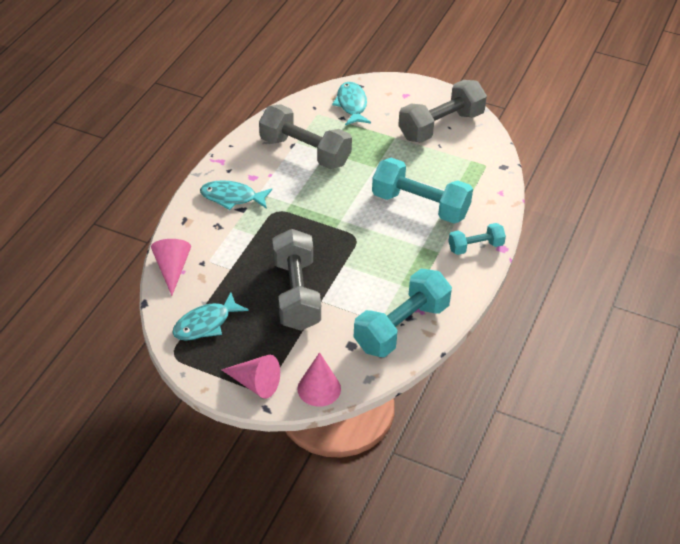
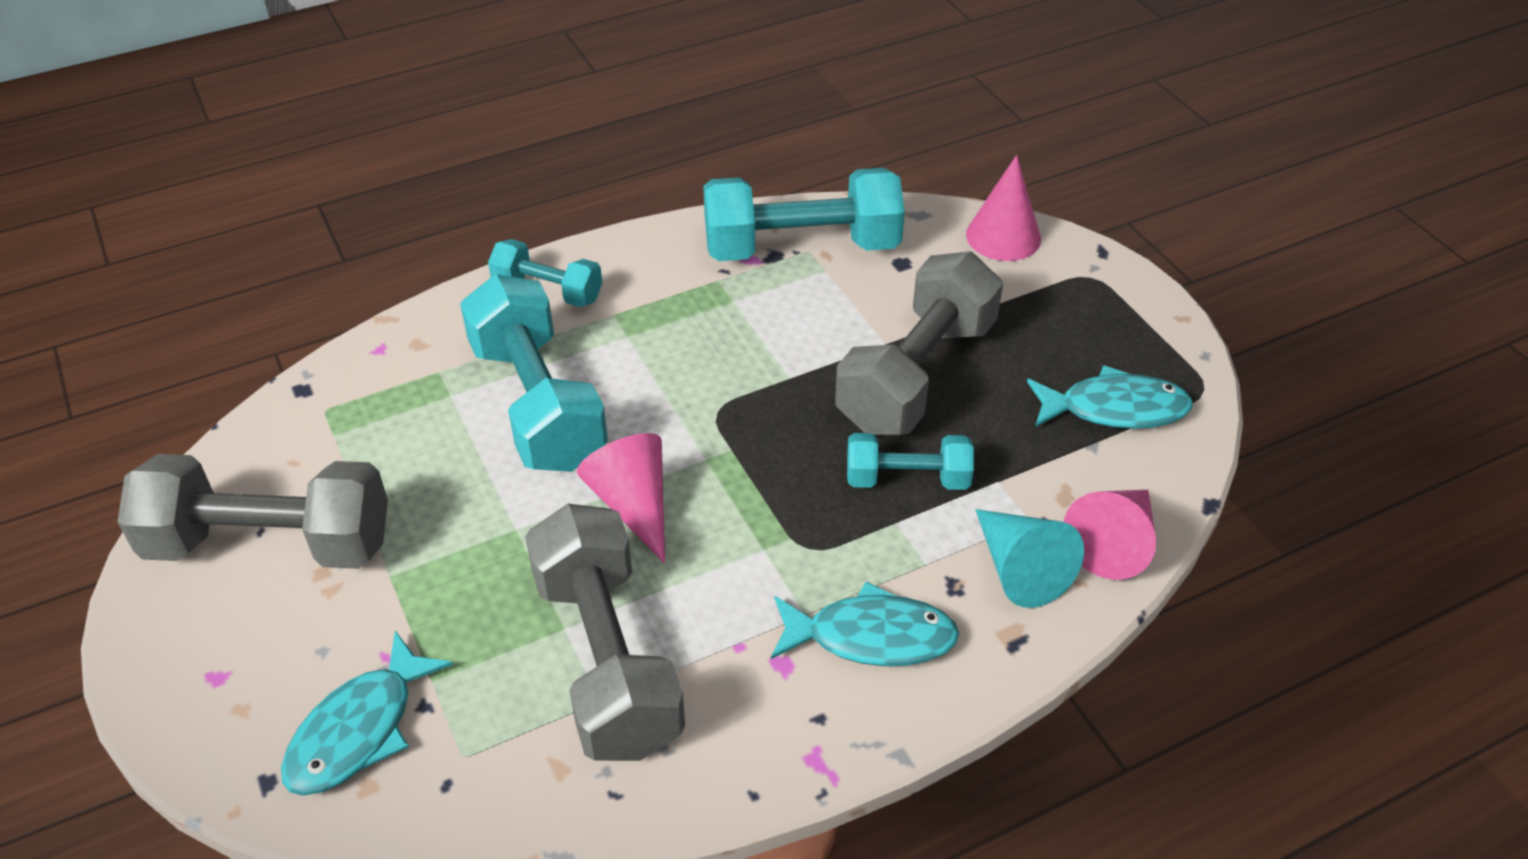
camera: 140 degrees left, 0 degrees up
turquoise fish [200,180,272,210] -> turquoise fish turned 45 degrees counterclockwise [771,582,959,666]
pink cone [221,355,280,399] -> pink cone moved to [577,433,665,564]
none -> turquoise dumbbell [847,433,974,490]
none -> turquoise cone [975,509,1084,608]

